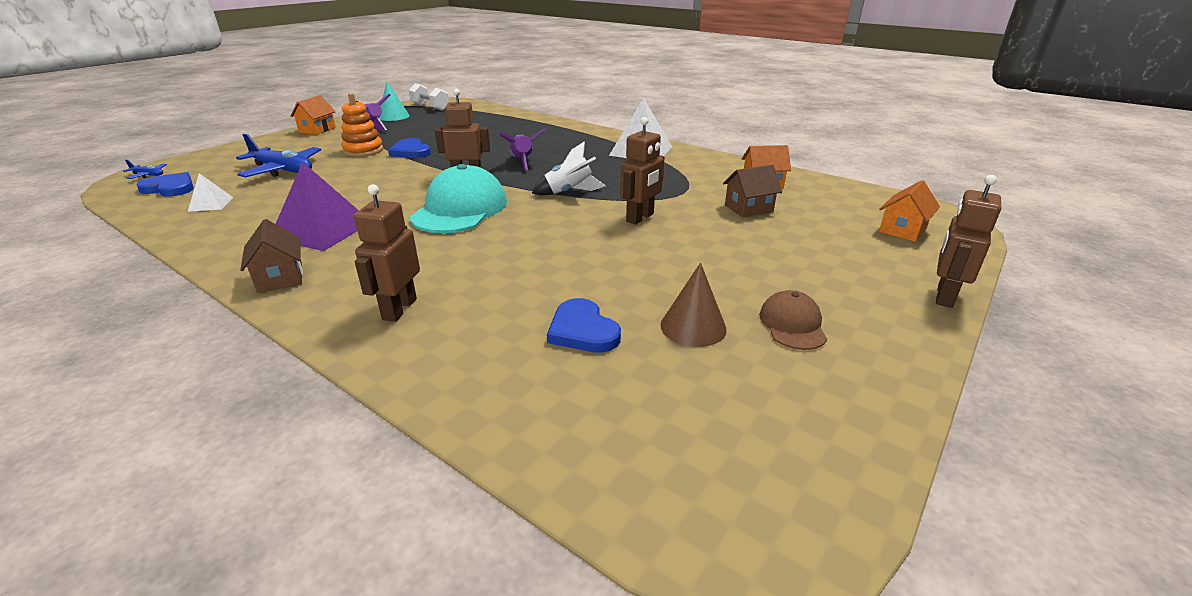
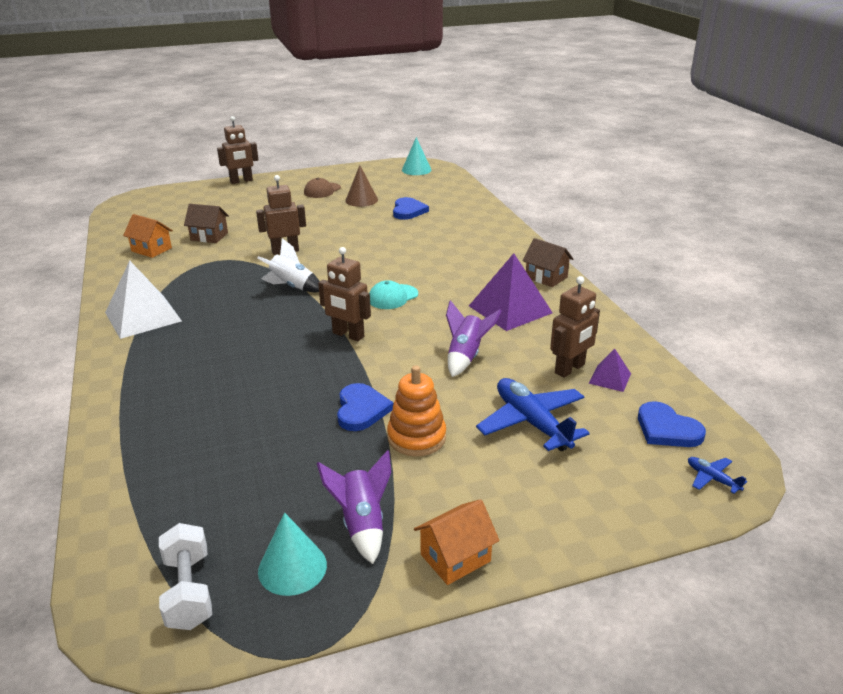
camera: 145 degrees left, 0 degrees up
white pyramid [188,173,233,212] -> purple pyramid [589,348,631,392]
brown house [240,219,303,293] -> brown house turned 60 degrees counterclockwise [523,238,573,287]
brown robot [354,184,420,322] -> brown robot moved to [550,276,600,378]
turquoise cap [410,164,507,233] -> turquoise cap [369,280,418,309], size x0.52
purple rocket [500,128,545,170] -> purple rocket moved to [446,300,501,377]
orange house [879,180,940,242] -> none
none -> turquoise cone [402,137,432,175]

